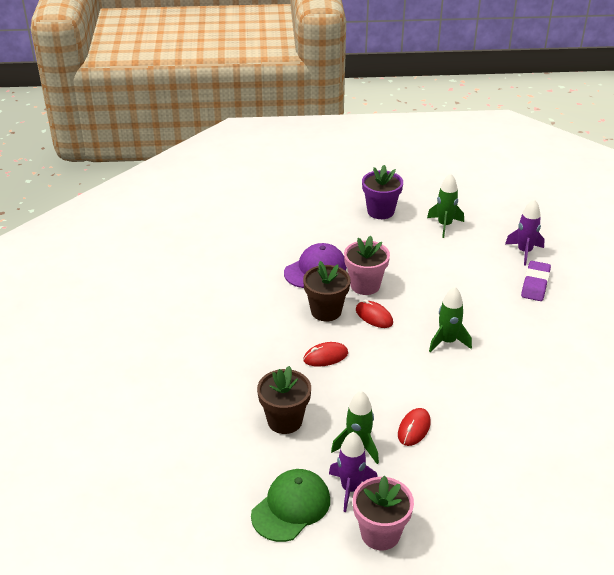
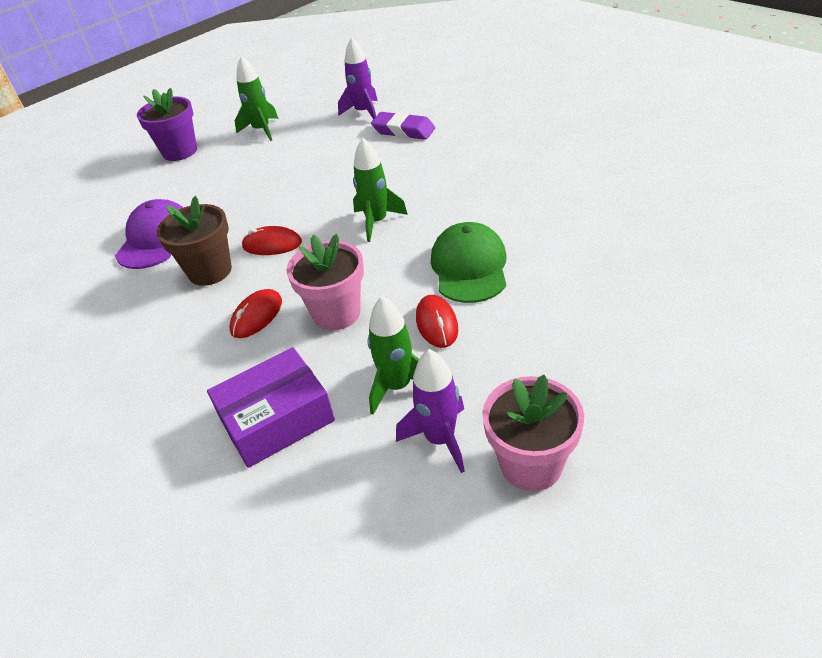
camera: 35 degrees left, 5 degrees up
green cap [251,469,330,542] -> green cap moved to [431,222,506,303]
brown flower pot [257,366,311,434] -> purple box [207,347,335,468]
pink flower pot [344,236,390,295] -> pink flower pot moved to [286,234,364,331]
purple eraser [521,261,551,301] -> purple eraser turned 45 degrees counterclockwise [371,112,435,140]

